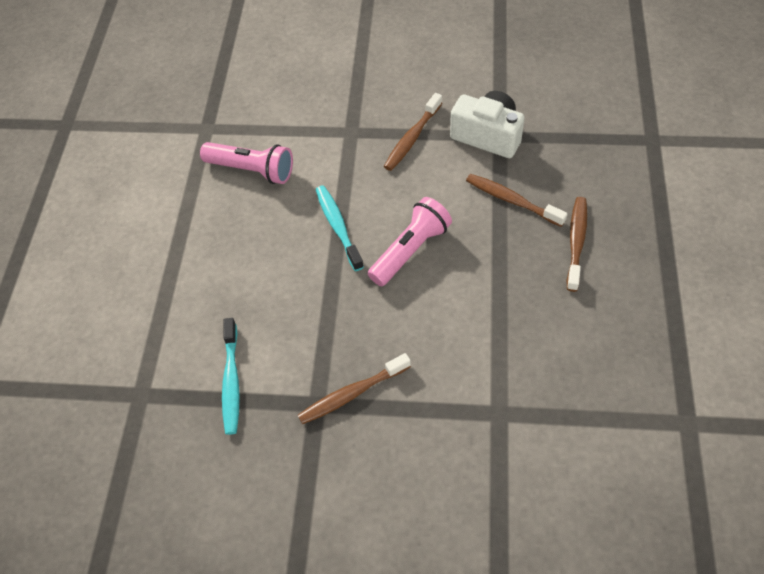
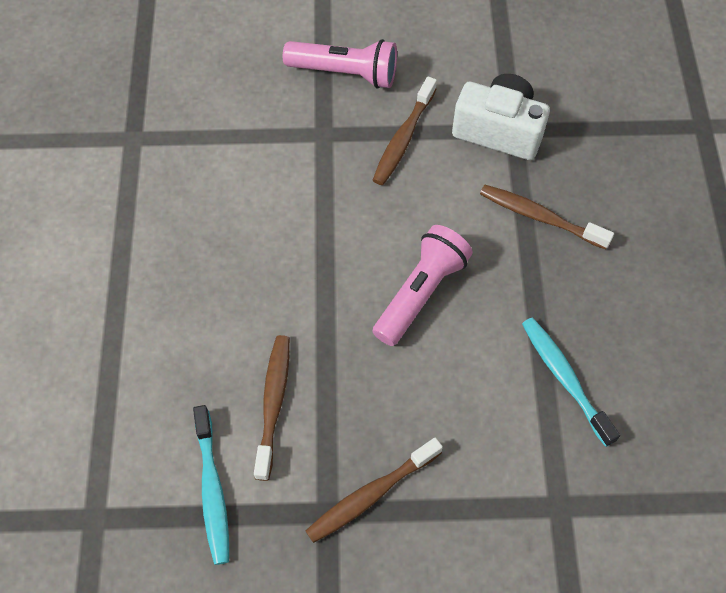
camera: 10 degrees left, 5 degrees up
pink flashlight [200,142,293,184] -> pink flashlight moved to [283,39,397,89]
turquoise toothbrush [315,186,364,271] -> turquoise toothbrush moved to [522,317,620,447]
brown toothbrush [567,197,587,292] -> brown toothbrush moved to [254,335,290,481]

